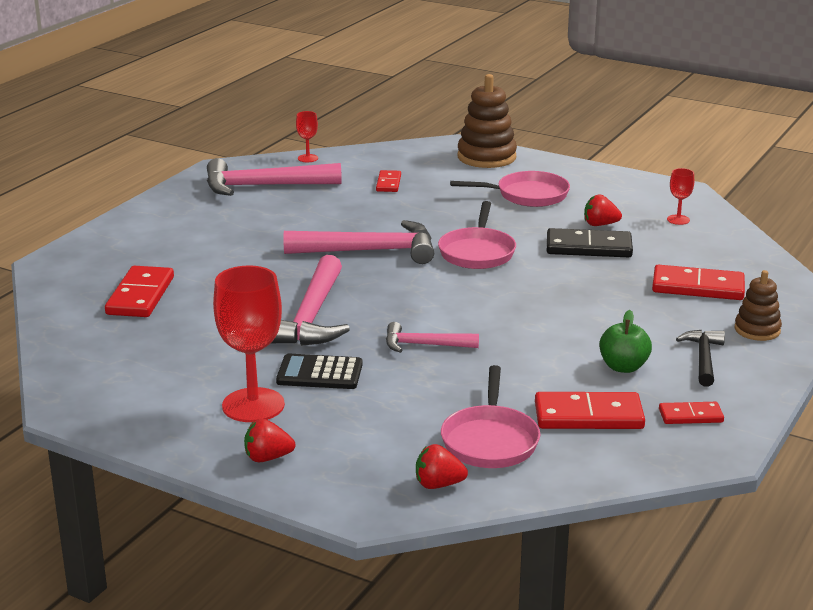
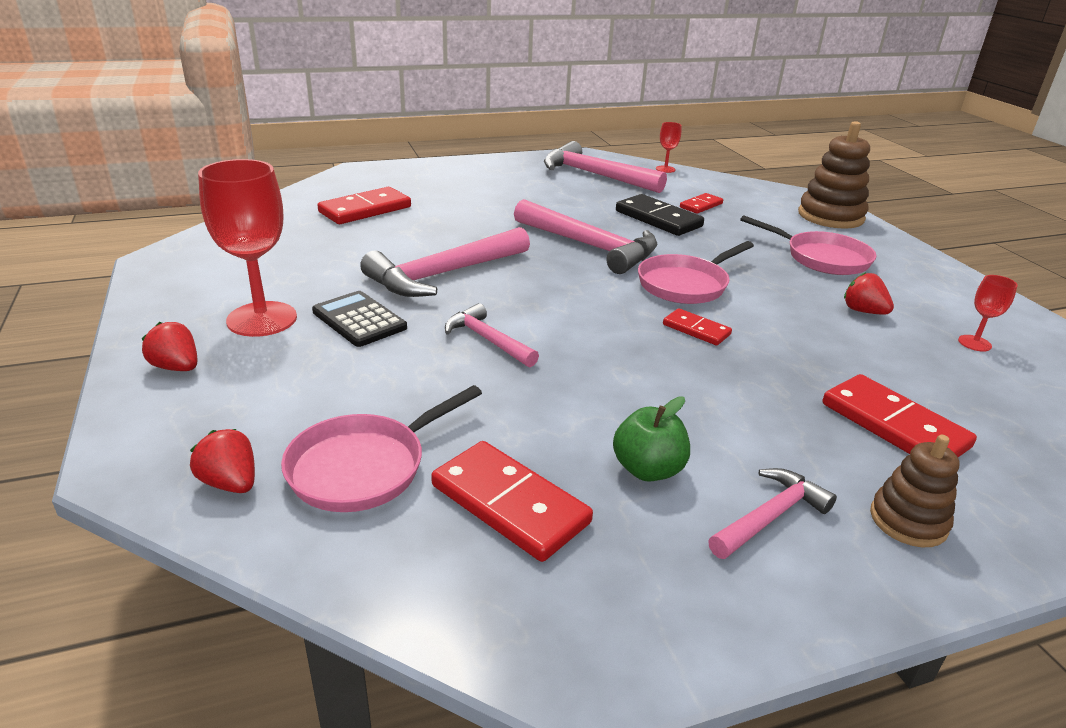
camera: 40 degrees right, 5 degrees up
black domino [547,228,633,257] -> black domino moved to [616,194,704,236]
red domino [659,402,724,424] -> red domino moved to [663,308,732,345]
black hammer [676,330,725,387] -> pink hammer [708,468,837,559]

